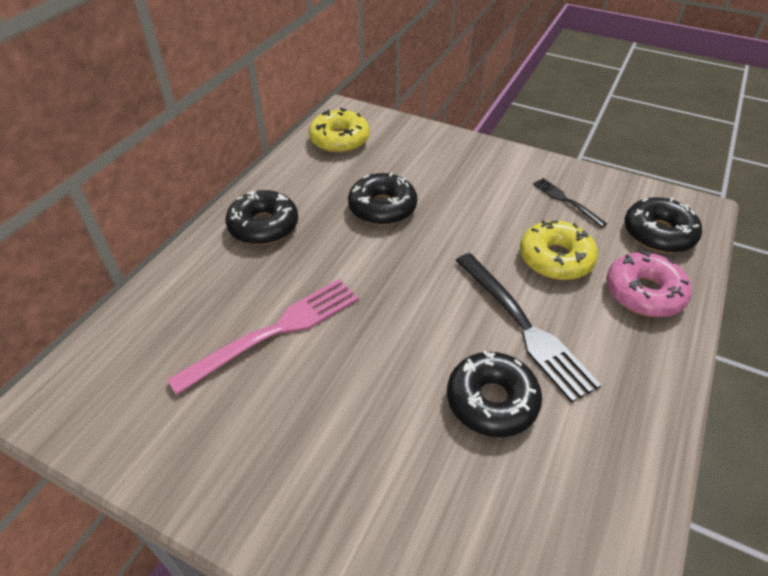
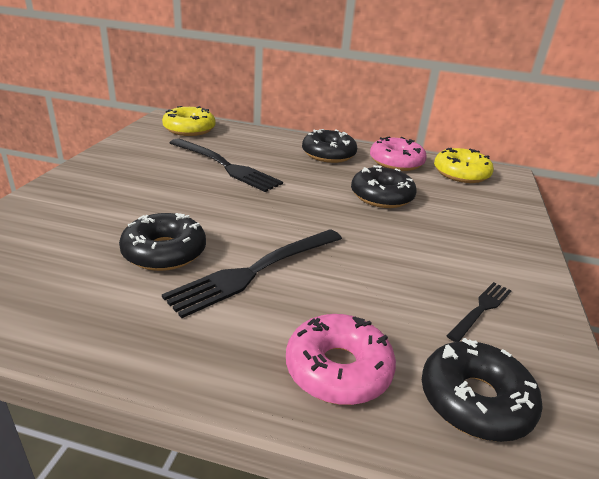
camera: 75 degrees right, 15 degrees down
pink fork [167,279,359,395] -> black fork [170,138,283,192]
yellow donut [520,220,598,280] -> yellow donut moved to [162,106,216,136]
none -> pink donut [370,136,427,171]

